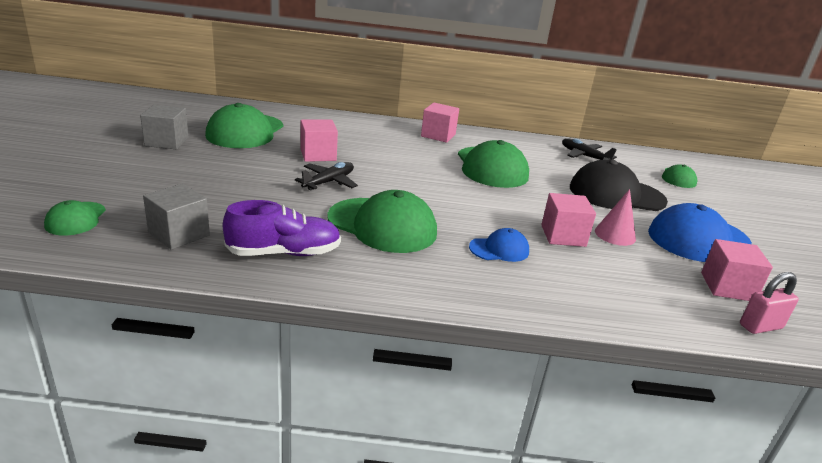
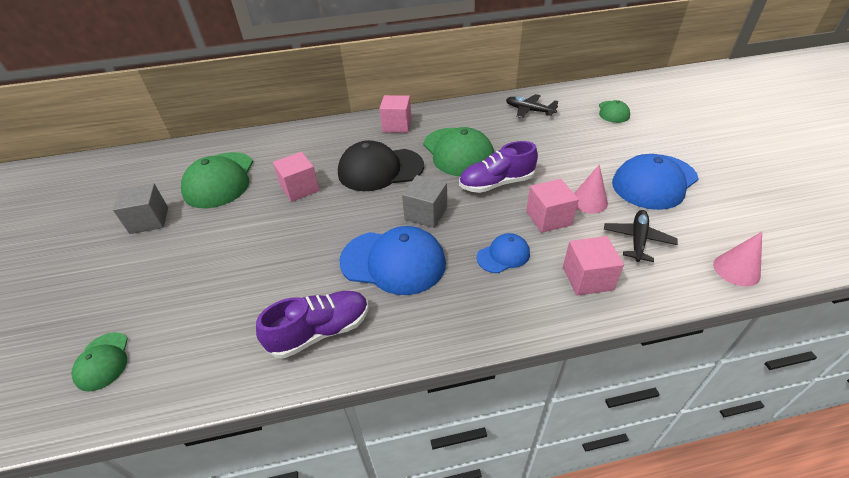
camera: 10 degrees left, 15 degrees up
grey cube [143,184,210,250] -> grey cube moved to [402,175,447,228]
black plane [295,162,358,191] -> black plane moved to [604,210,678,262]
green cap [327,190,437,253] -> blue cap [339,226,446,295]
black cap [570,160,668,211] -> black cap moved to [338,140,424,191]
pink cube [701,239,773,301] -> pink cube moved to [563,236,624,296]
pink padlock [740,272,799,334] -> pink cone [713,232,762,286]
none -> purple shoe [459,141,538,193]

